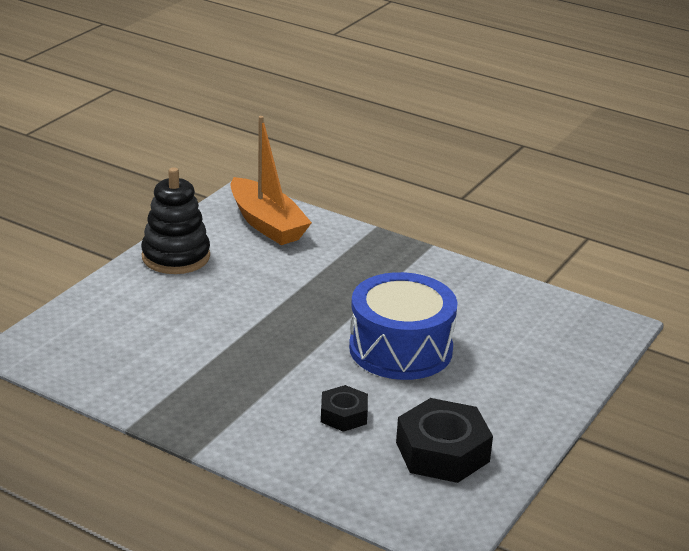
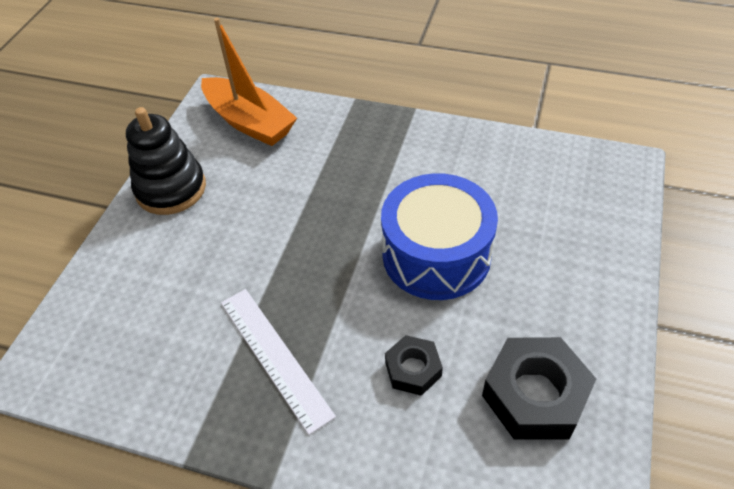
camera: 10 degrees left, 20 degrees up
none -> white ruler [221,289,336,435]

